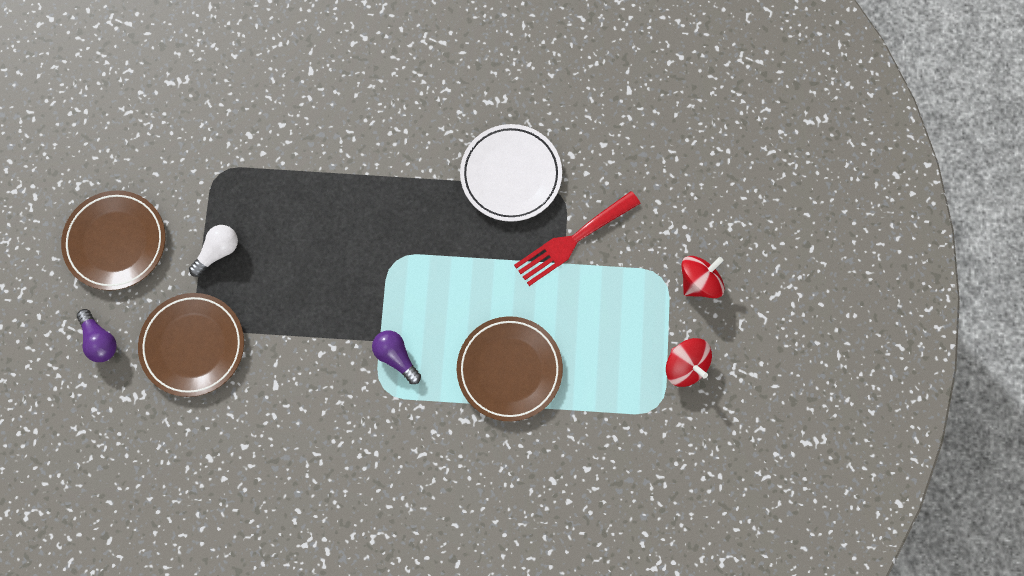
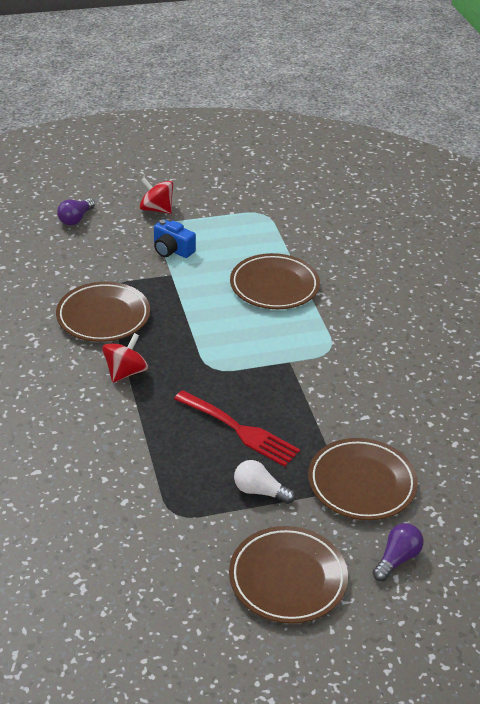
camera: 110 degrees left, 35 degrees down
purple light bulb [372,331,421,384] -> purple light bulb moved to [57,198,95,225]
white plate [460,124,562,222] -> brown plate [56,282,150,342]
red fork [514,191,641,286] -> red fork moved to [174,390,300,467]
red spinning top [666,338,712,387] -> red spinning top moved to [102,333,148,383]
none -> blue camera [154,219,196,258]

